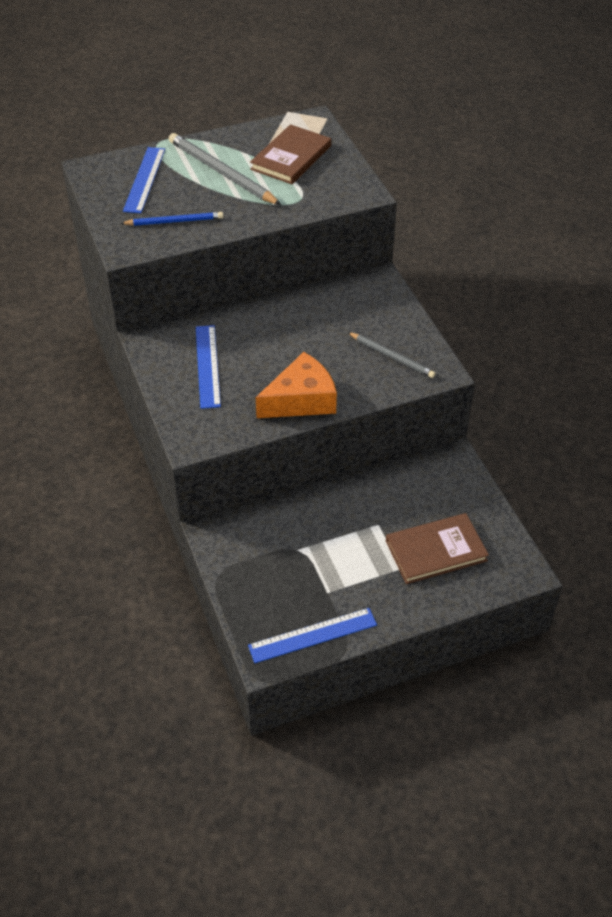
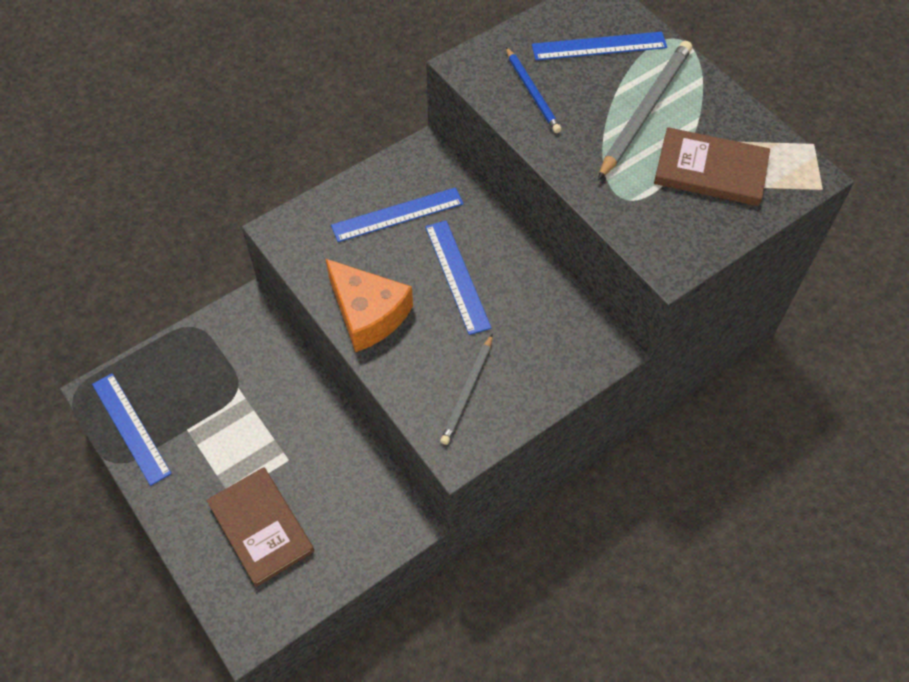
camera: 75 degrees right, 10 degrees up
none -> blue ruler [425,221,491,335]

